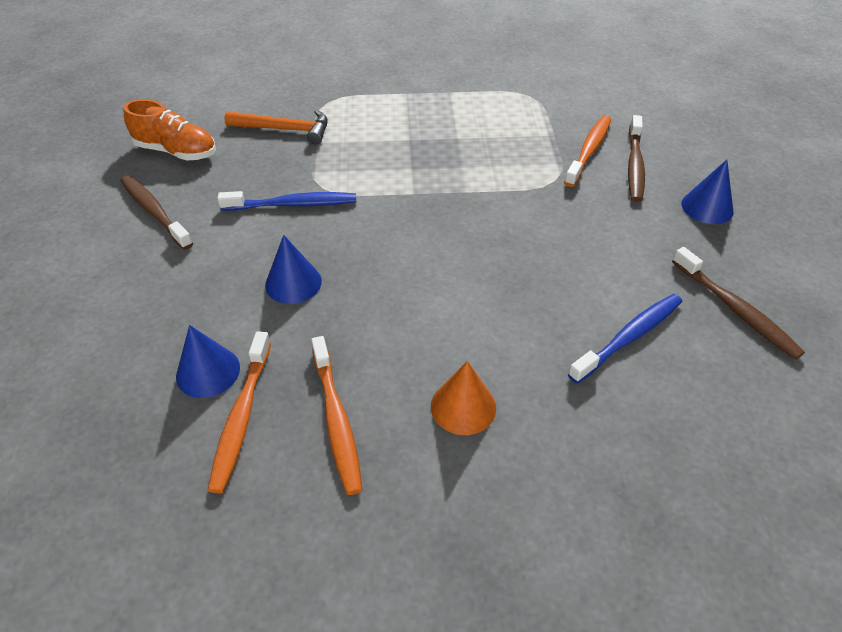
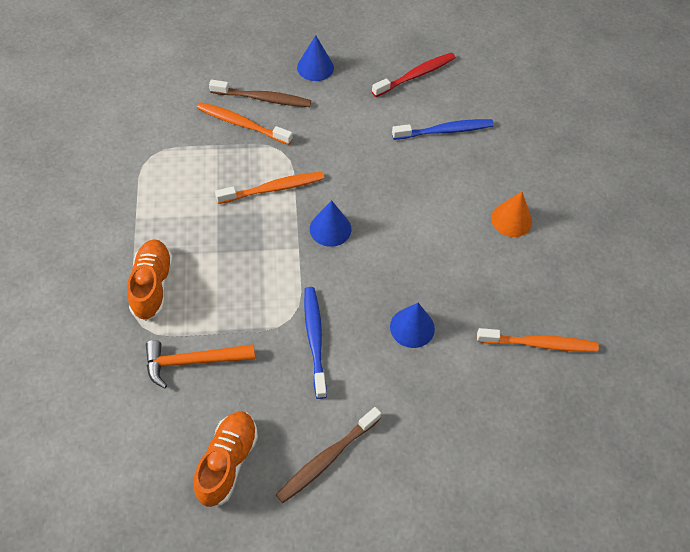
camera: 95 degrees left, 10 degrees up
blue cone [176,325,240,398] -> blue cone moved to [310,200,352,247]
orange hammer [224,109,328,145] -> orange hammer turned 105 degrees counterclockwise [146,340,255,388]
orange toothbrush [311,336,362,495] -> orange toothbrush moved to [215,172,324,204]
blue toothbrush [568,294,682,383] -> blue toothbrush turned 120 degrees clockwise [392,119,494,140]
brown toothbrush [672,247,805,359] -> red toothbrush [372,52,456,97]
none -> orange shoe [127,239,173,321]

